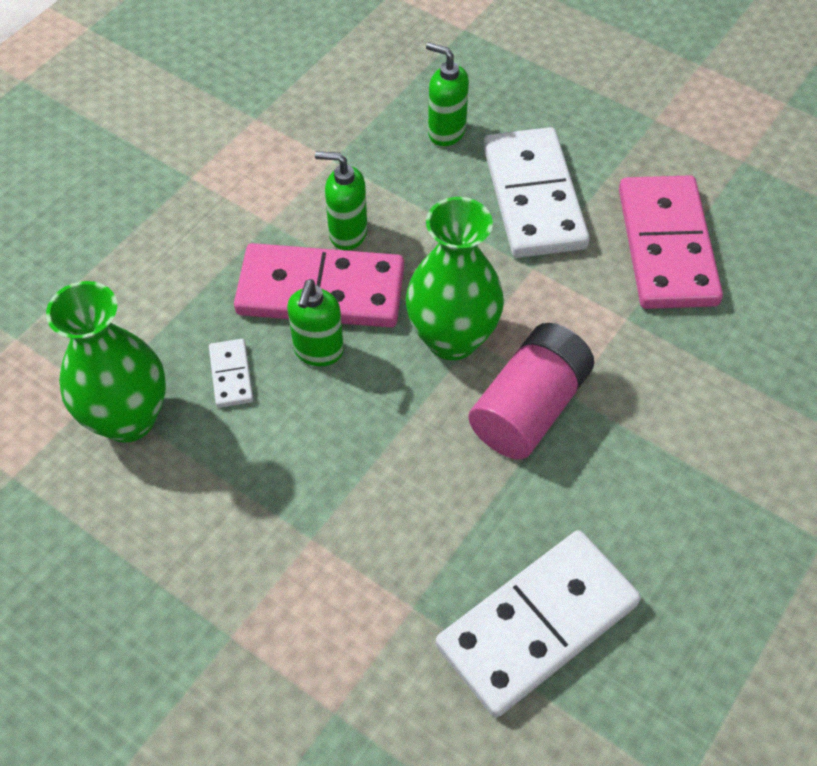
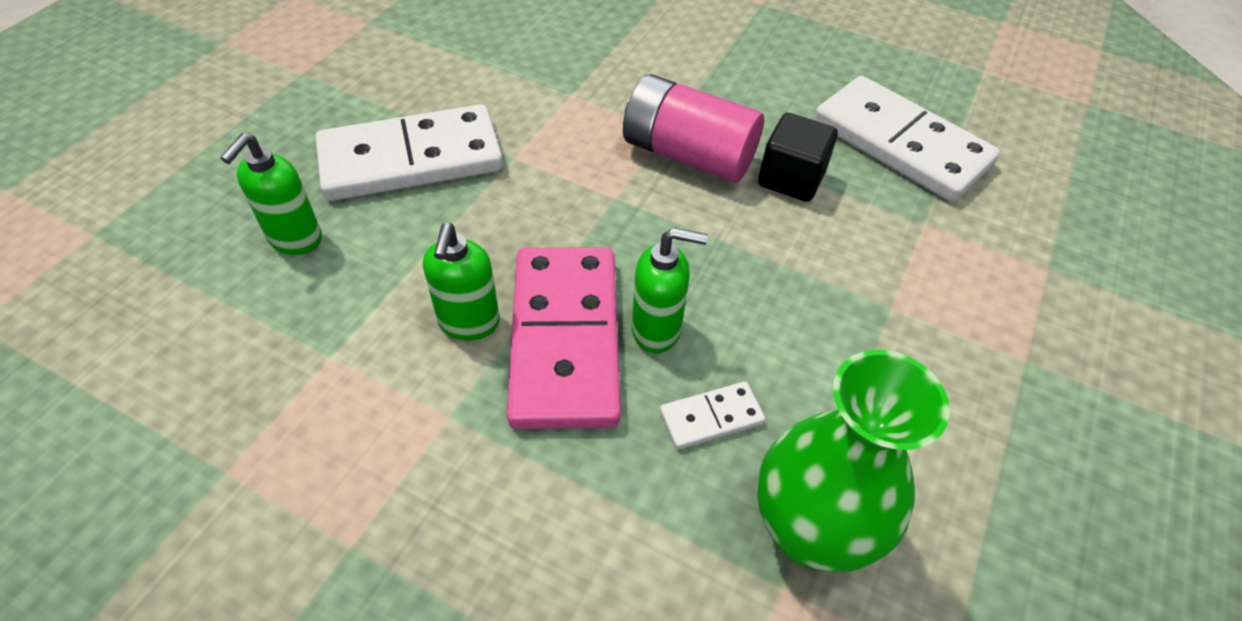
camera: 100 degrees left, 5 degrees down
green vase [406,197,504,360] -> none
pink domino [619,175,723,309] -> none
none -> black cube [758,113,838,202]

